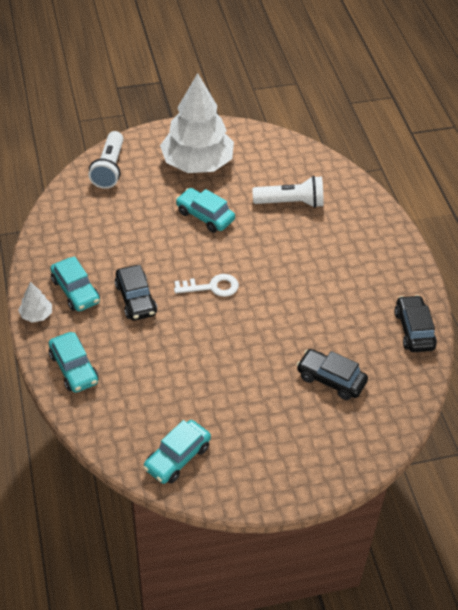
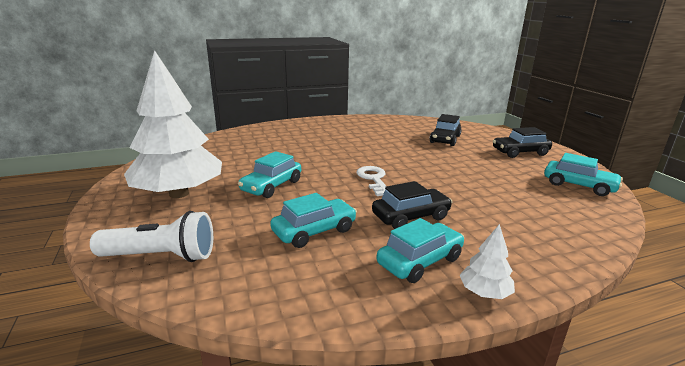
camera: 95 degrees left, 25 degrees down
turquoise car [49,332,99,393] -> turquoise car moved to [270,193,357,248]
white flashlight [252,176,324,208] -> none
black car [394,295,437,352] -> black car moved to [493,127,552,158]

